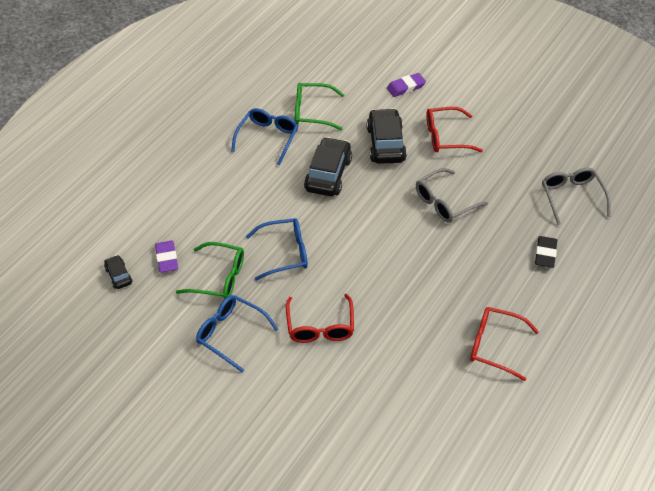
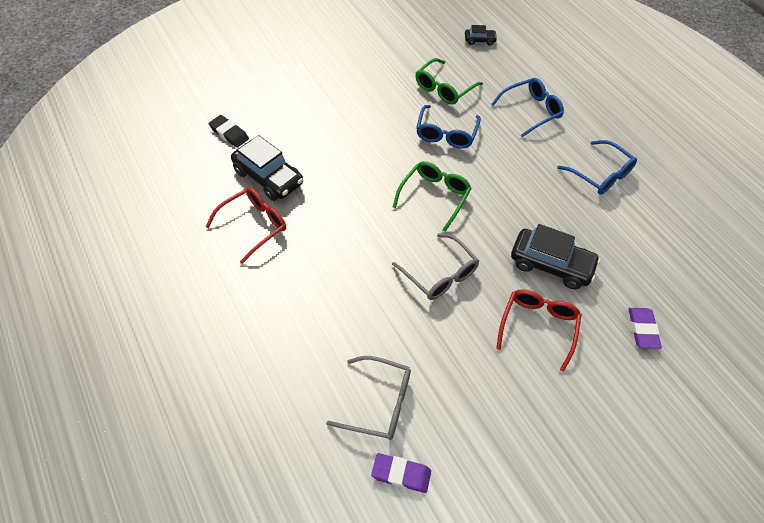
camera: 115 degrees right, 5 degrees up
purple eraser [155,241,178,272] -> purple eraser moved to [371,453,431,493]
blue glasses [196,295,278,372] -> blue glasses moved to [491,78,564,137]
red glasses [286,294,354,343] -> none
green glasses [295,83,344,130] -> green glasses moved to [393,161,472,232]
black car [304,137,352,196] -> black car moved to [231,135,303,201]
grey glasses [416,168,488,223] -> grey glasses turned 150 degrees clockwise [392,233,479,300]
black eraser [535,236,557,268] -> black eraser moved to [209,115,249,148]

